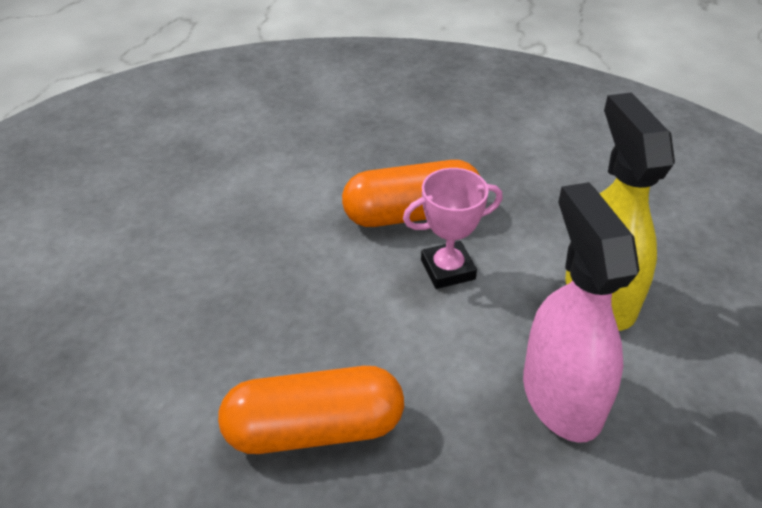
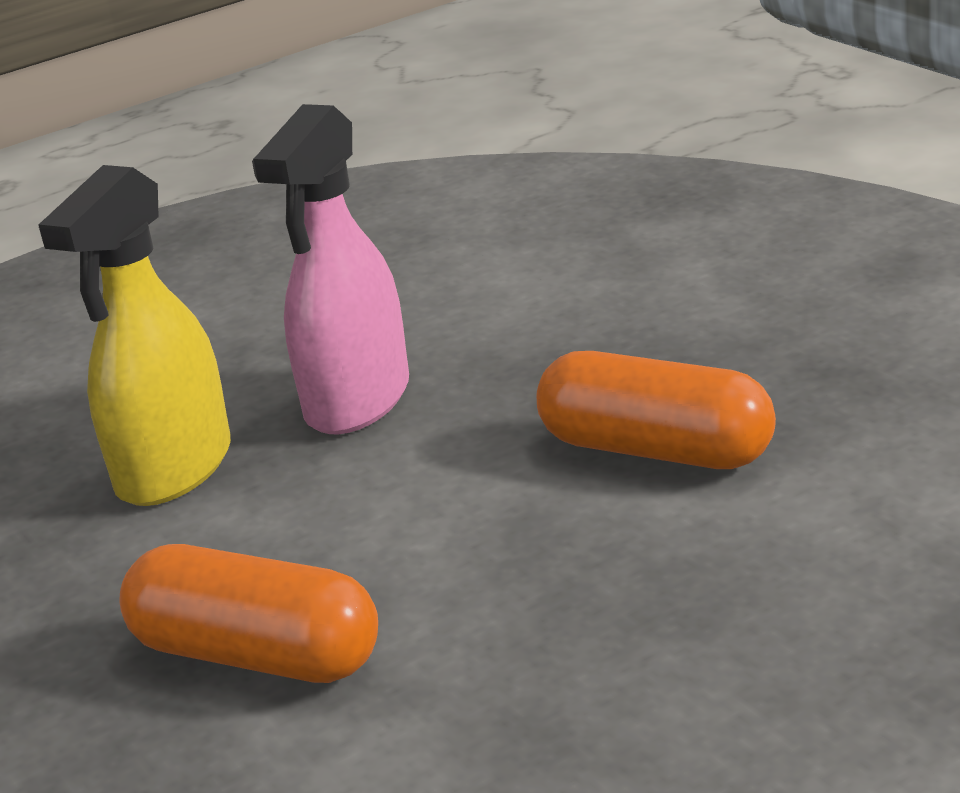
camera: 140 degrees left, 15 degrees down
pink trophy [403,168,503,289] -> none

